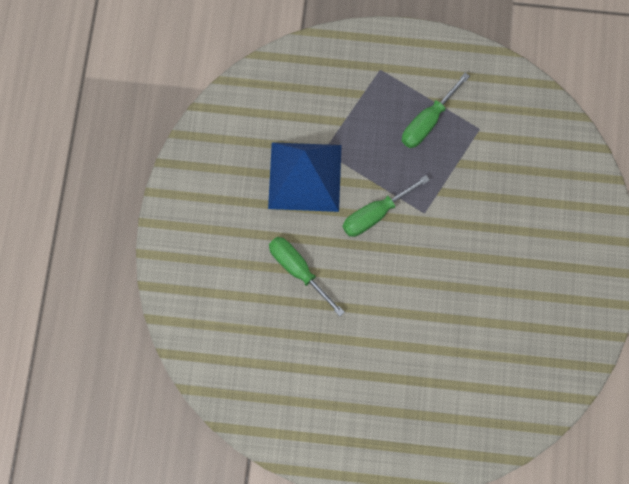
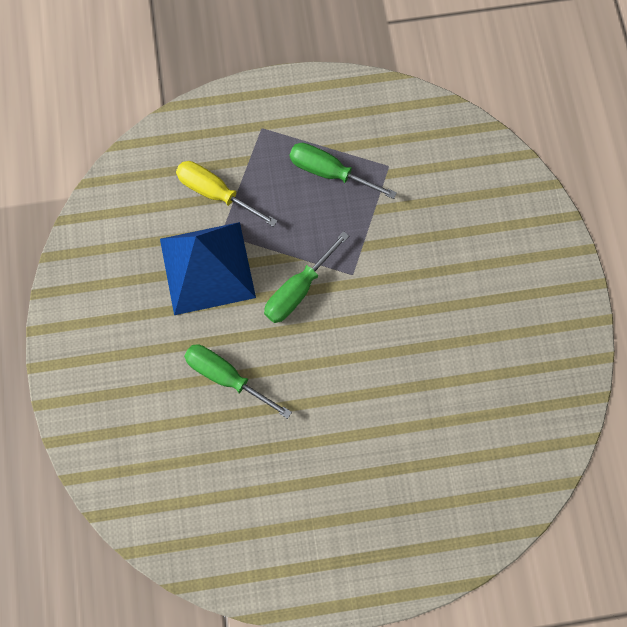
camera: 15 degrees left, 0 degrees up
green screwdriver [402,73,470,148] -> green screwdriver turned 90 degrees clockwise [290,143,397,199]
none -> yellow screwdriver [176,161,278,227]

